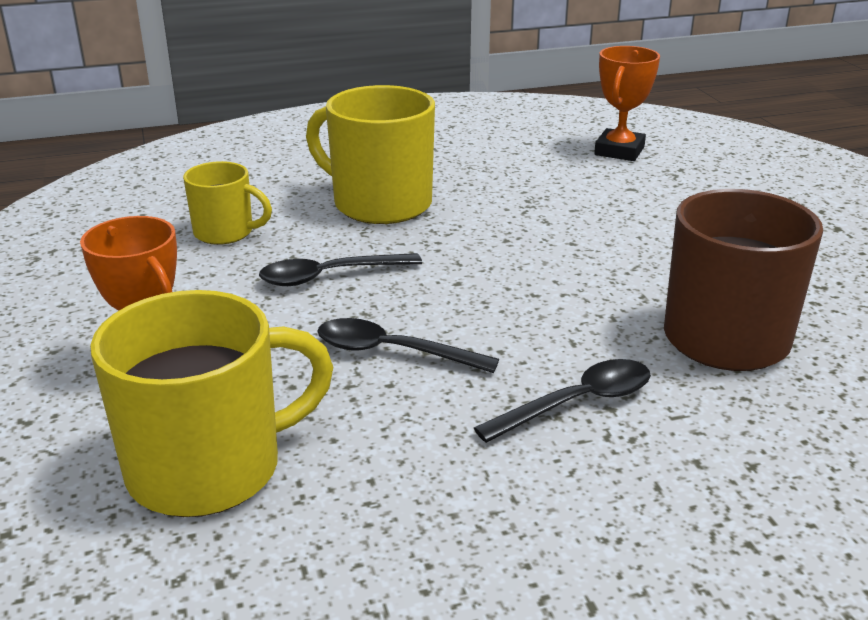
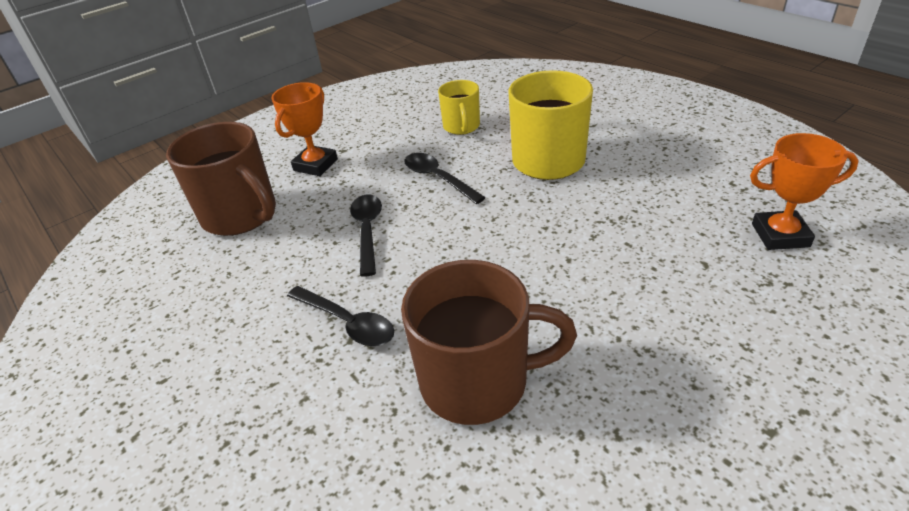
camera: 70 degrees right, 10 degrees up
yellow mug [90,290,333,517] -> brown mug [166,122,276,236]

